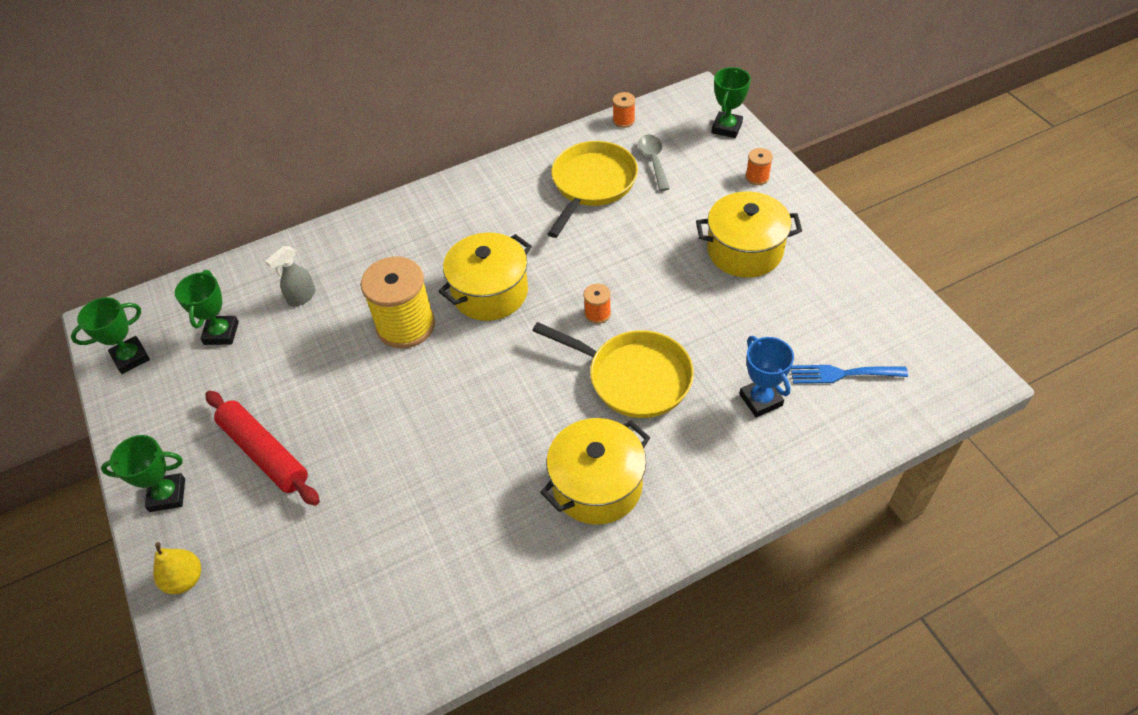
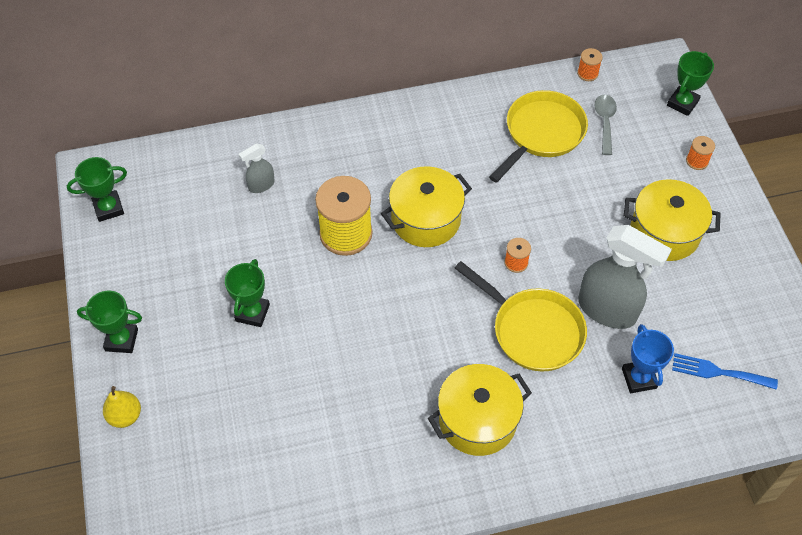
camera: 10 degrees right, 5 degrees up
green trophy [174,270,239,345] -> green trophy moved to [225,259,270,327]
red rolling pin [205,391,320,506] -> none
none -> grey spray bottle [578,225,672,329]

